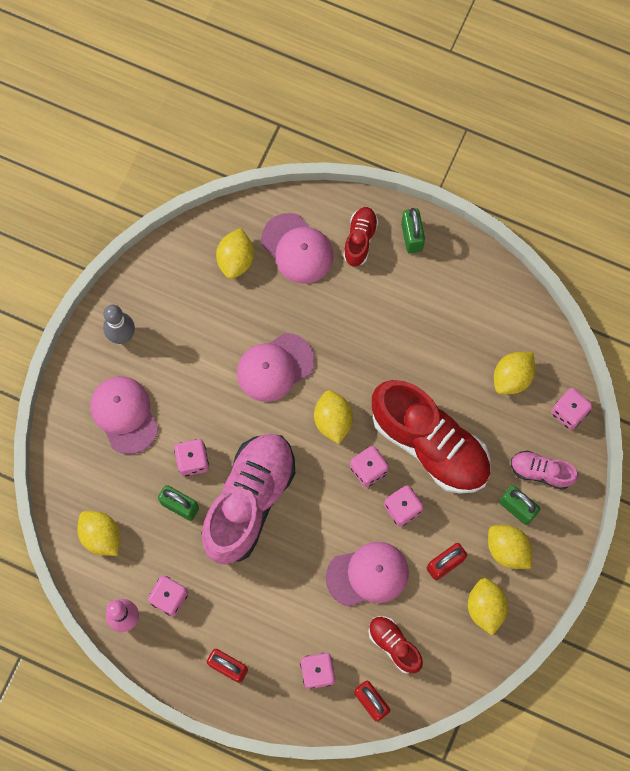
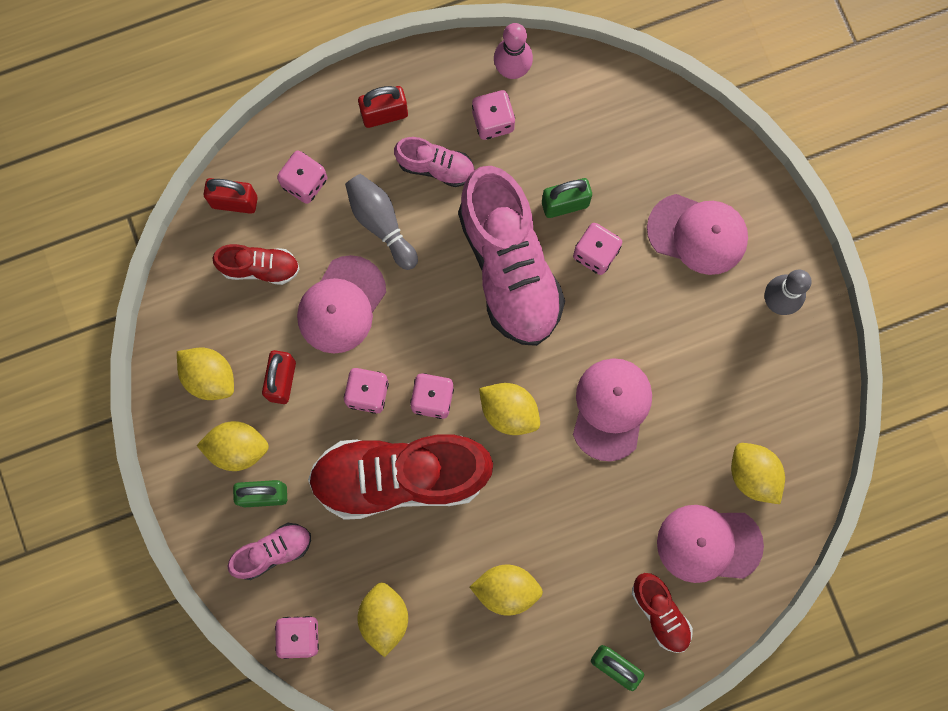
camera: 135 degrees right, 5 degrees up
yellow lemon [77,511,120,556] -> yellow lemon moved to [470,565,543,616]
none -> grey bowling pin [345,174,418,270]
none -> pink shoe [394,137,475,187]

